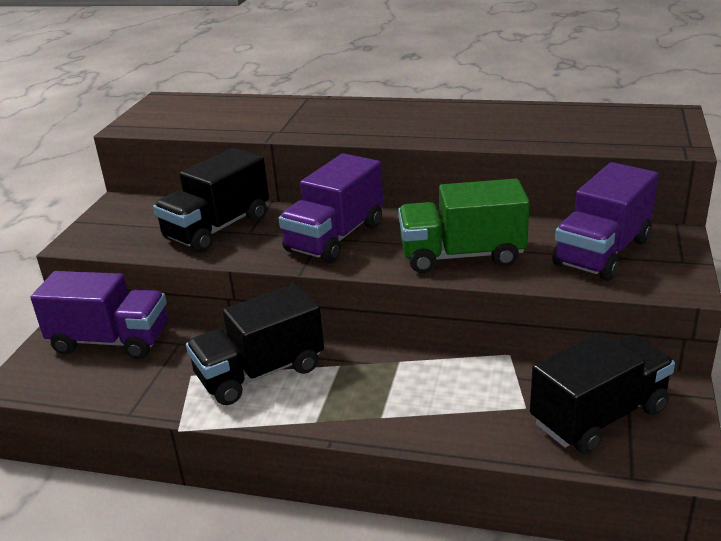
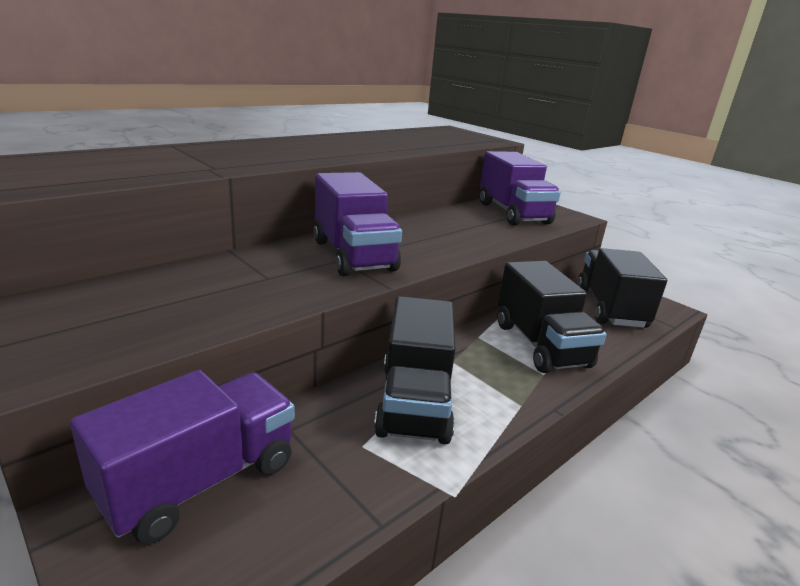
camera: 60 degrees left, 5 degrees down
black truck [153,148,269,252] -> black truck moved to [497,261,607,373]
green truck [398,179,530,273] -> none

